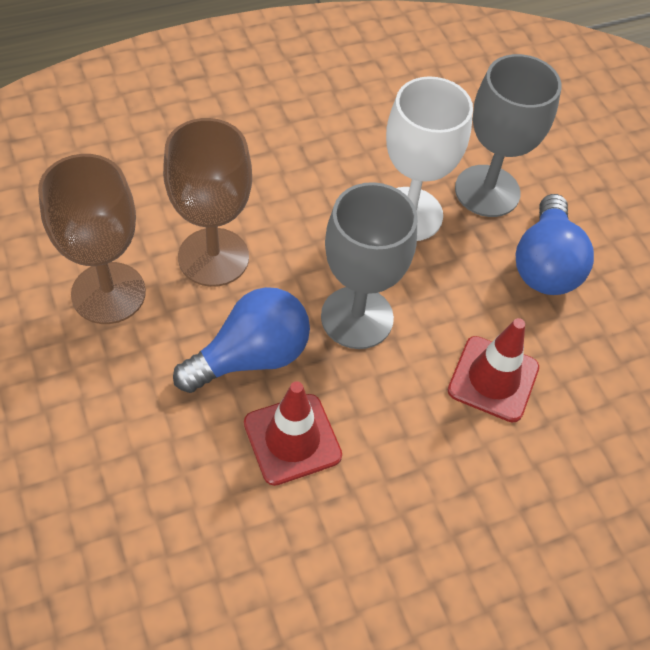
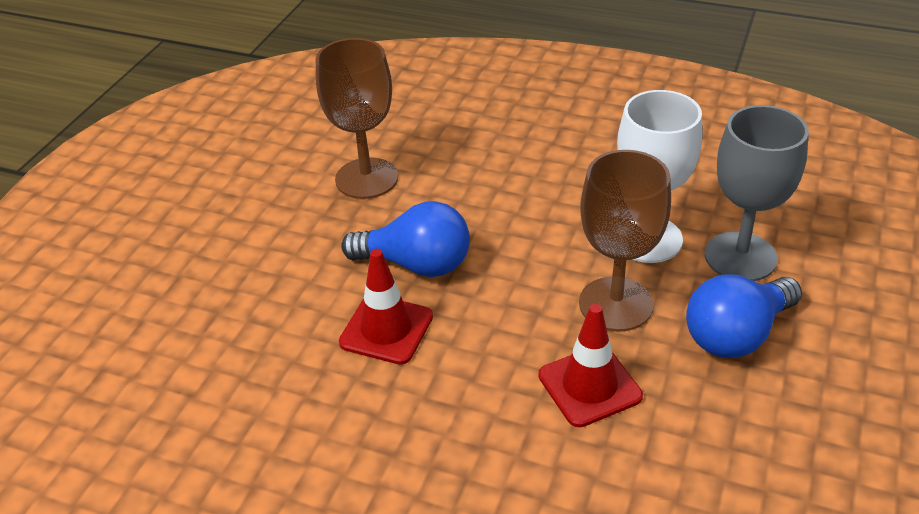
camera: 50 degrees right, 15 degrees down
brown goblet [163,118,252,287] -> brown goblet moved to [579,150,671,332]
grey goblet [321,182,418,349] -> none

